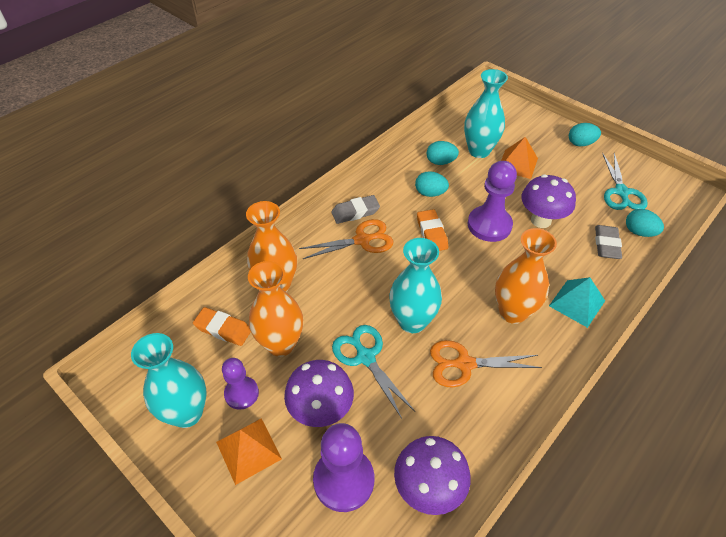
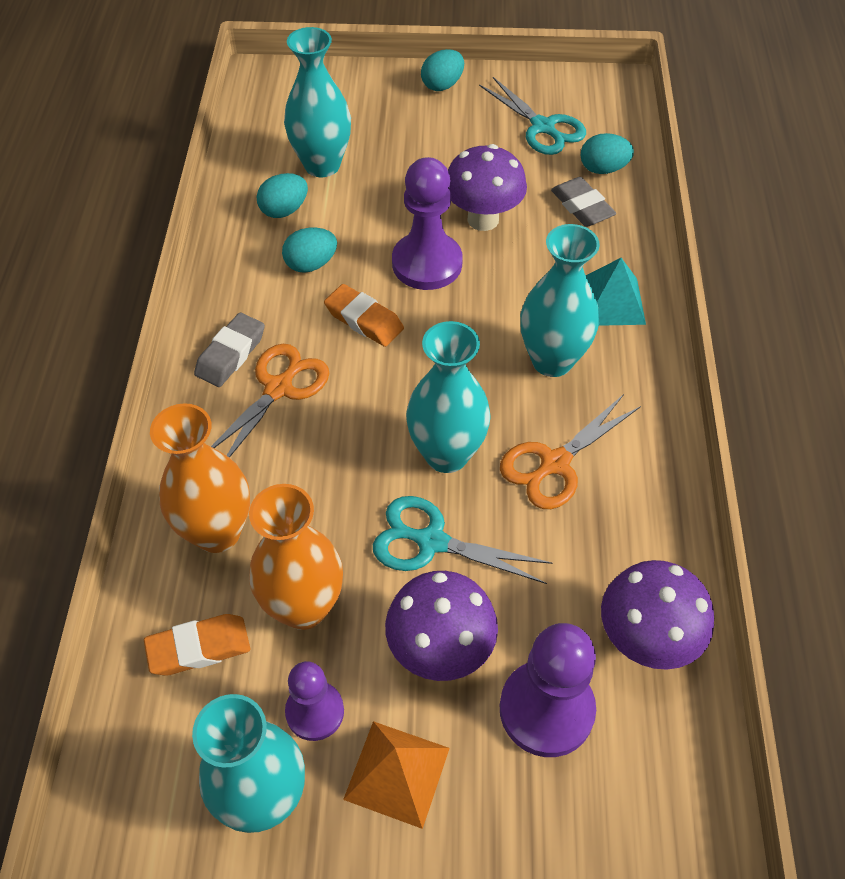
camera: 40 degrees left, 5 degrees up
orange vase [495,228,557,324] -> turquoise vase [520,224,600,377]
orange pyramid [501,137,538,179] -> none

